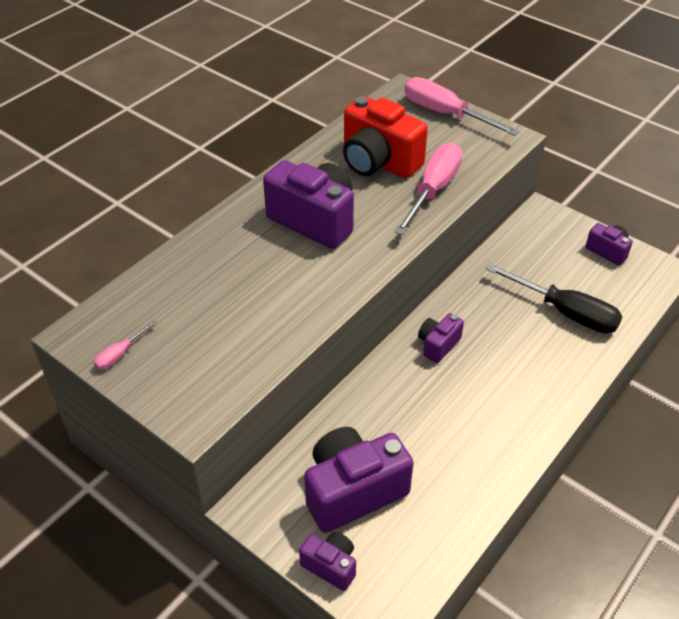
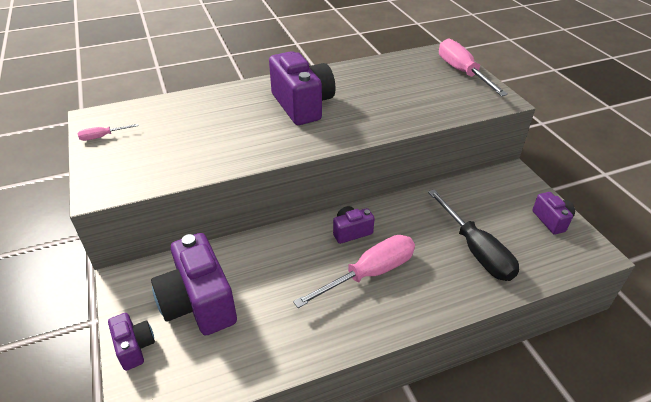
camera: 30 degrees right, 5 degrees down
purple camera [304,427,414,533] -> purple camera turned 120 degrees counterclockwise [151,233,237,336]
red camera [343,96,428,178] -> none
pink screwdriver [394,143,462,235] -> pink screwdriver moved to [293,235,415,308]

